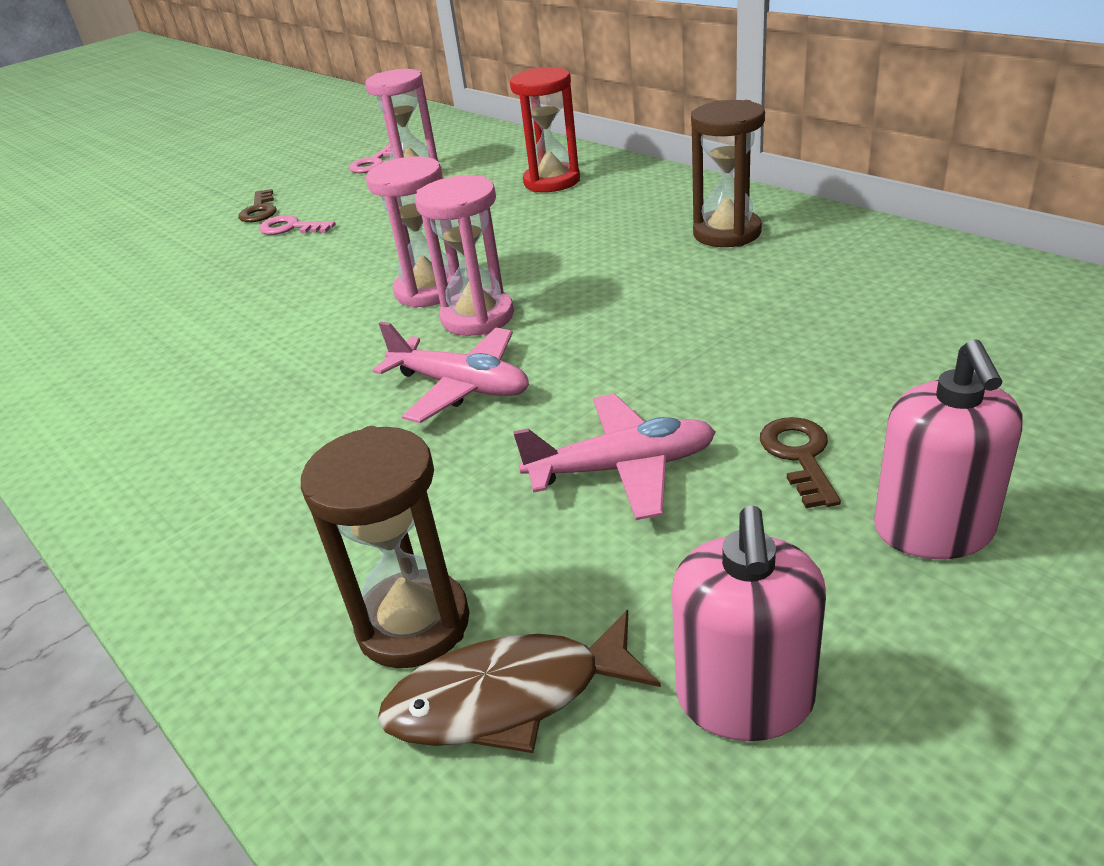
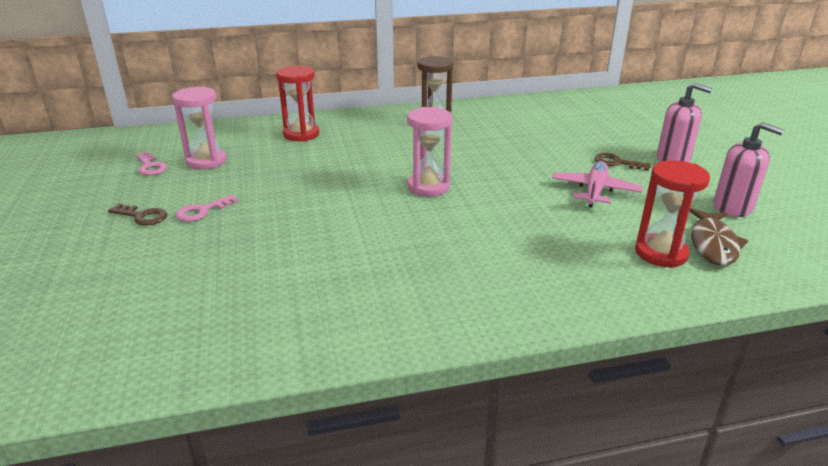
camera: 65 degrees left, 5 degrees down
brown hourglass [301,426,470,668] -> red hourglass [635,160,710,268]
pink hourglass [366,156,459,308] -> none
pink plane [373,322,529,423] -> none

